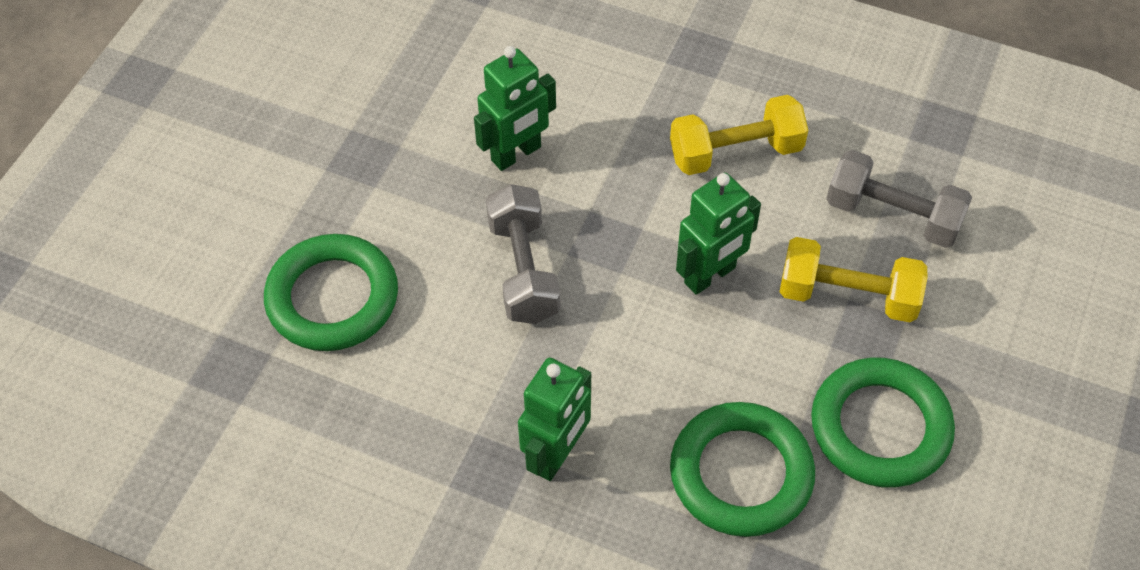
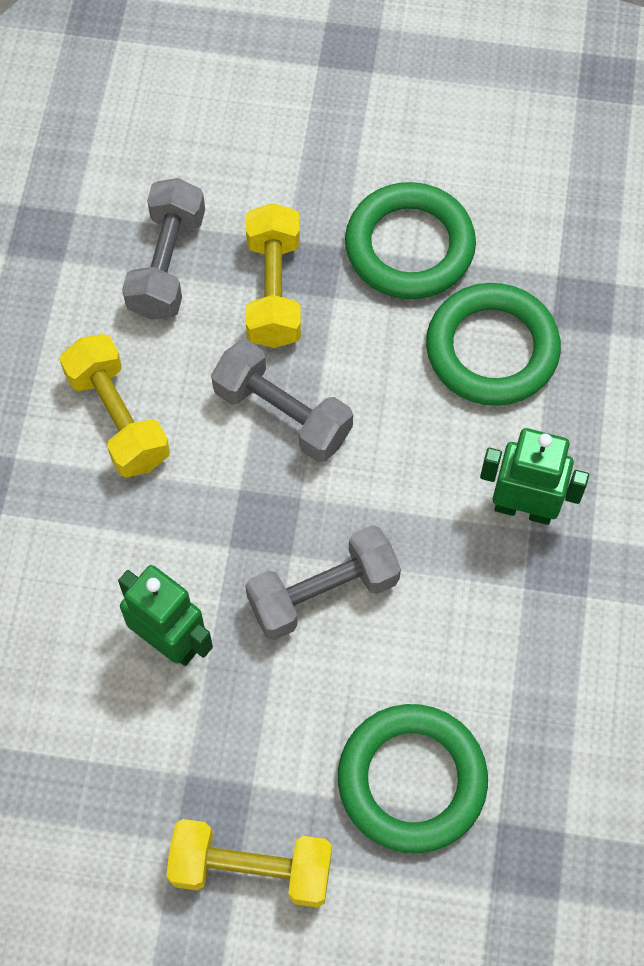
camera: 105 degrees left, 10 degrees up
green robot [676,173,761,295] -> grey dumbbell [211,340,353,462]
none -> yellow dumbbell [166,819,332,908]

